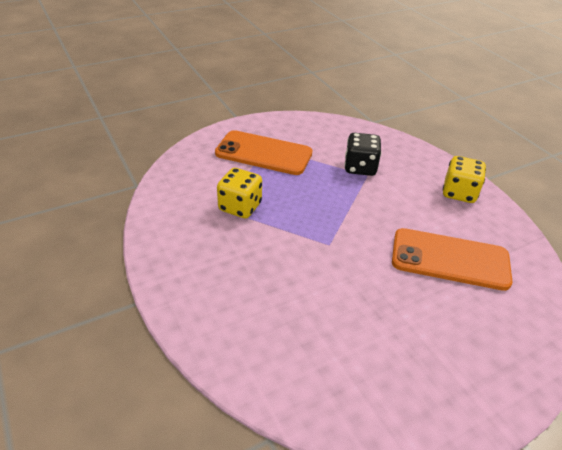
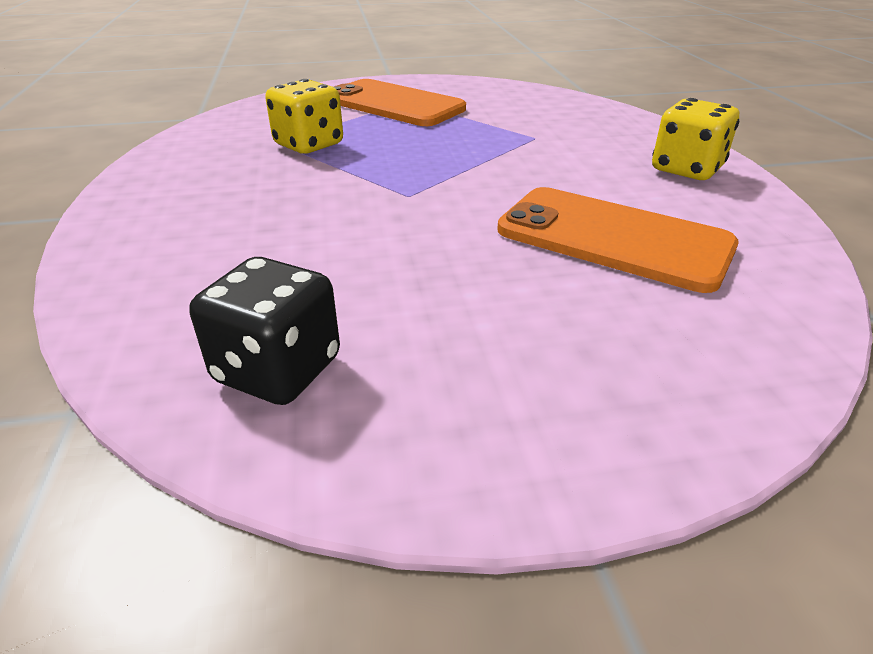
camera: 20 degrees right, 5 degrees down
black dice [344,133,381,176] -> black dice moved to [189,257,340,405]

